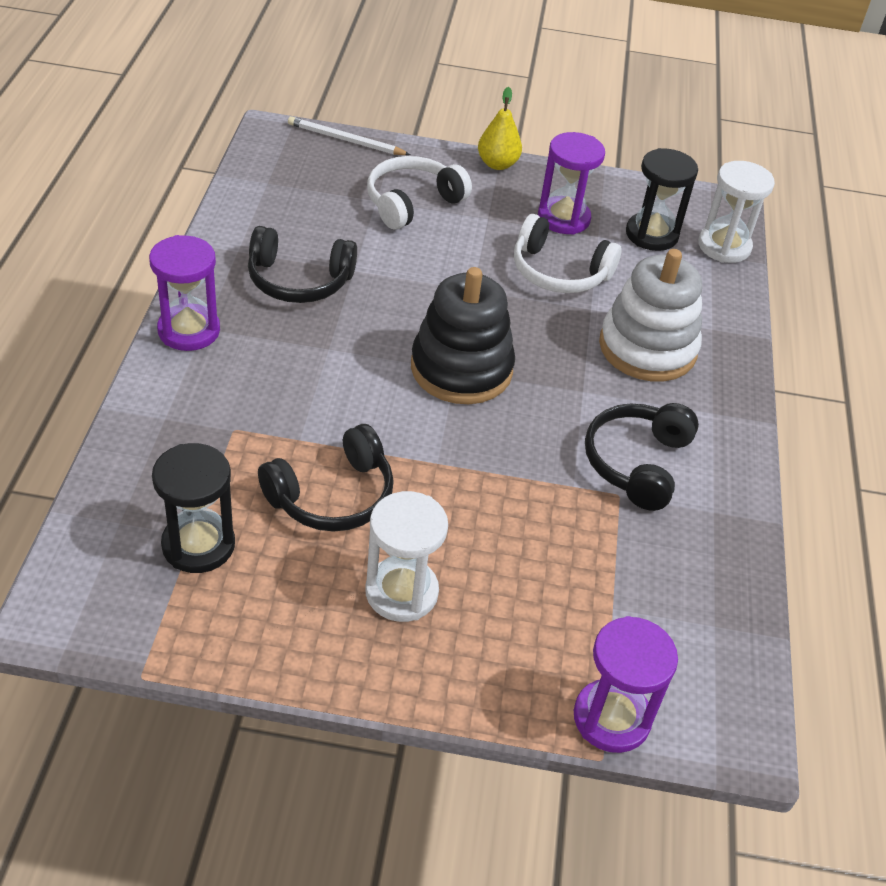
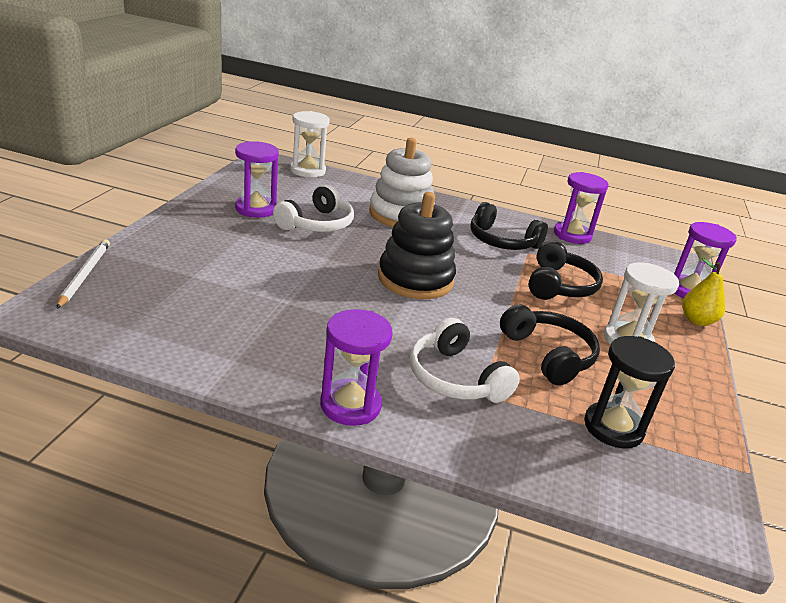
camera: 80 degrees left, 15 degrees down
black headphones [248,226,357,303] -> black headphones moved to [529,240,603,300]
white pencil [288,116,410,155] -> white pencil turned 150 degrees clockwise [56,239,110,309]
white headphones [367,156,472,229] -> white headphones moved to [410,318,520,403]
yellow pear [478,87,522,170] -> yellow pear moved to [682,258,725,326]
black hourglass [626,148,698,251] -> none
none -> purple hourglass [554,172,609,244]

